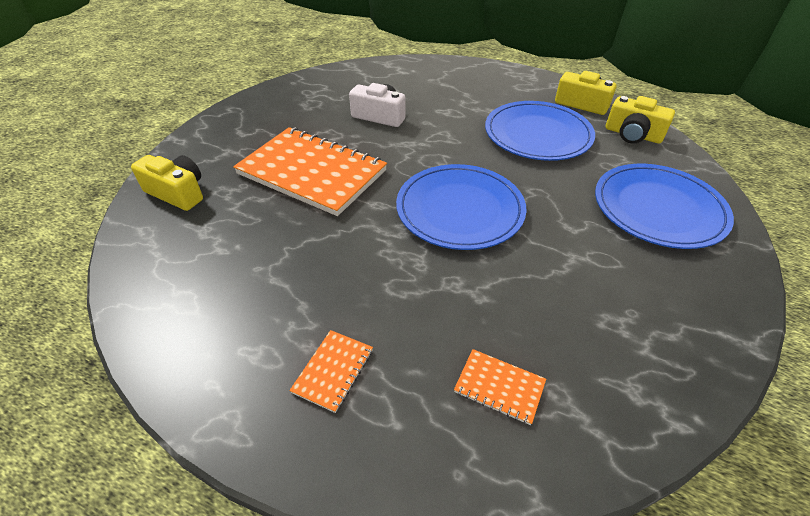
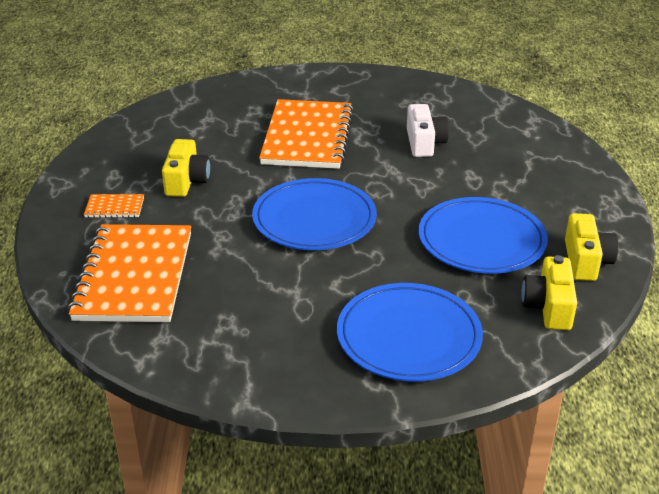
camera: 65 degrees right, 10 degrees down
yellow camera [131,155,203,211] -> yellow camera moved to [162,139,210,197]
orange notebook [454,349,546,425] -> orange notebook [68,224,191,322], size x2.43

